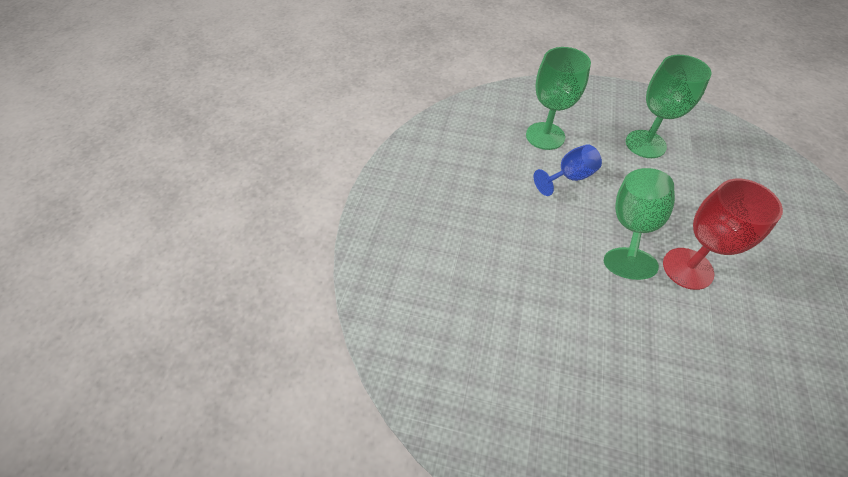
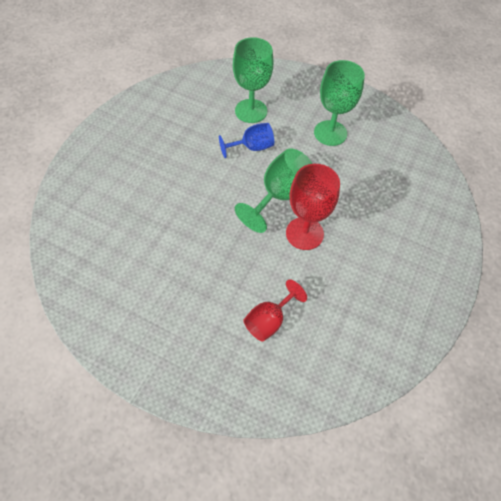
camera: 10 degrees right, 5 degrees up
none -> red goblet [243,279,307,342]

